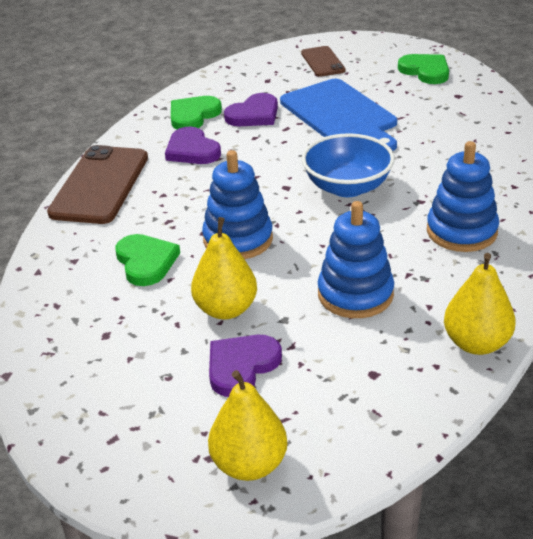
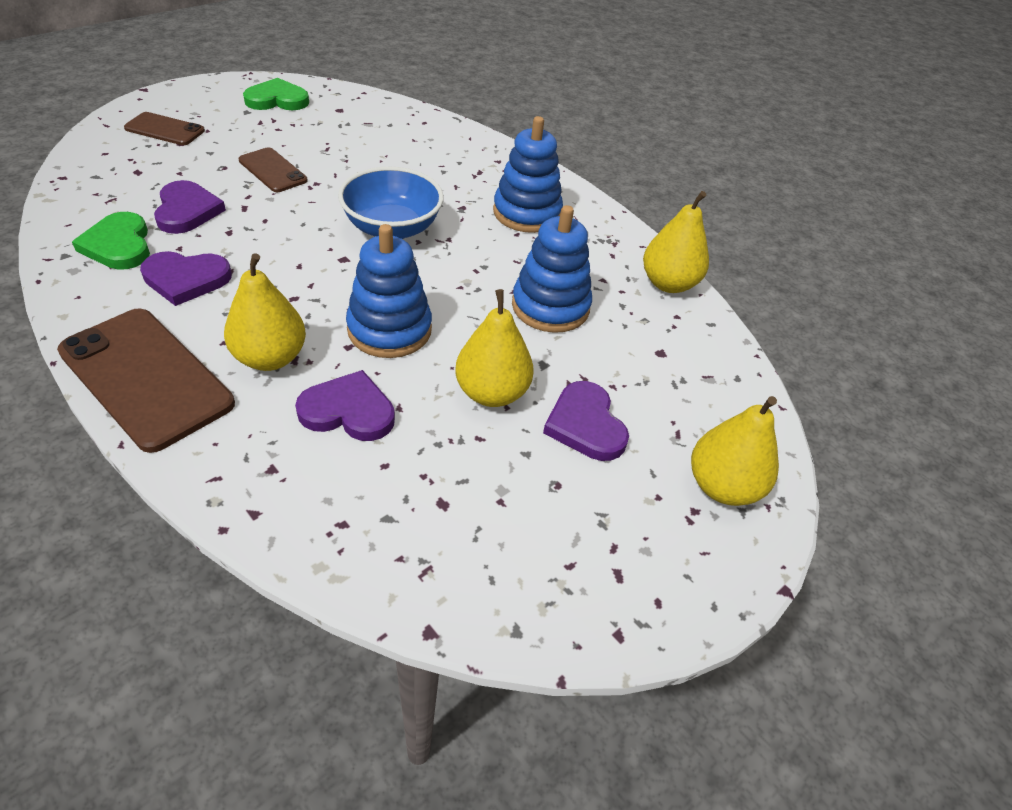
camera: 65 degrees left, 10 degrees up
green heart [115,234,180,286] -> purple heart [295,370,395,441]
blue cutting board [280,79,397,151] -> brown phone [238,147,308,192]
none -> yellow pear [224,253,306,371]

